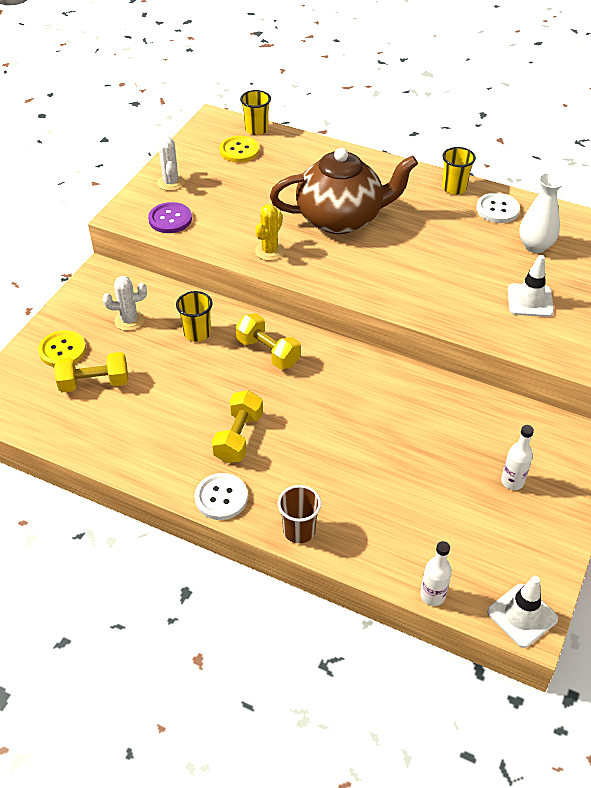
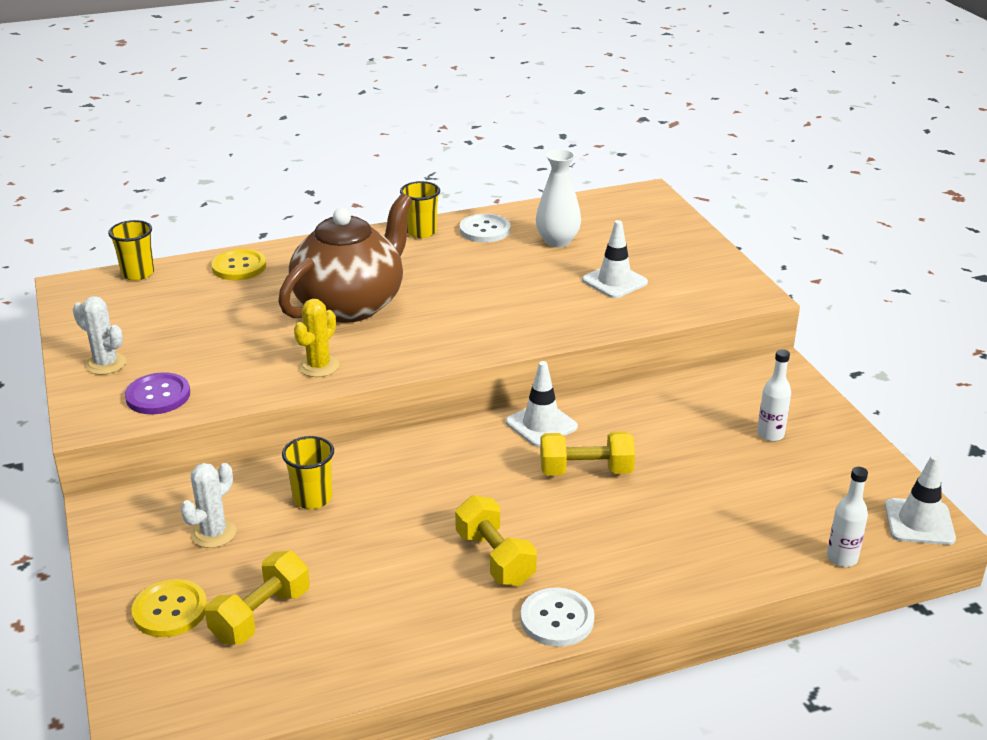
camera: 45 degrees left, 15 degrees down
yellow button [220,136,260,163] -> yellow button moved to [211,249,266,280]
yellow dumbbell [236,313,301,369] -> yellow dumbbell moved to [540,431,635,476]
yellow cactus [255,204,285,261] -> yellow cactus turned 45 degrees clockwise [294,299,339,377]
brown cup [278,485,321,543] -> none
none -> white traffic cone [506,361,578,447]

